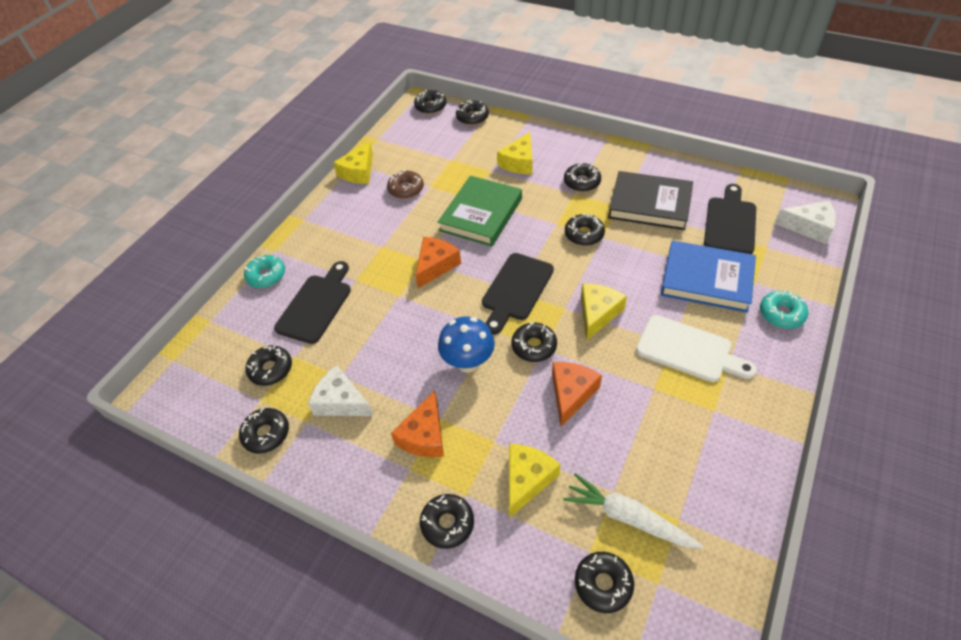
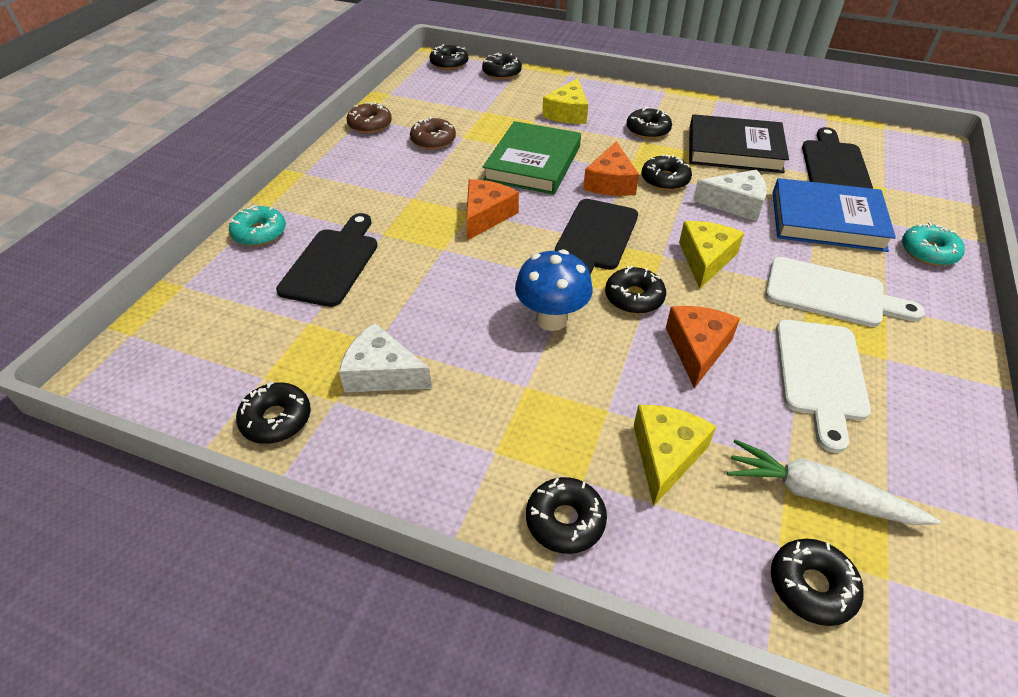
camera: 10 degrees left, 5 degrees down
black donut [246,346,292,386] -> none
yellow cheese [333,141,373,184] -> brown donut [347,102,392,133]
orange cheese [391,390,444,457] -> orange cheese moved to [583,141,639,196]
white cheese [774,201,836,244] -> white cheese moved to [693,170,767,221]
none -> white cutting board [776,320,871,453]

